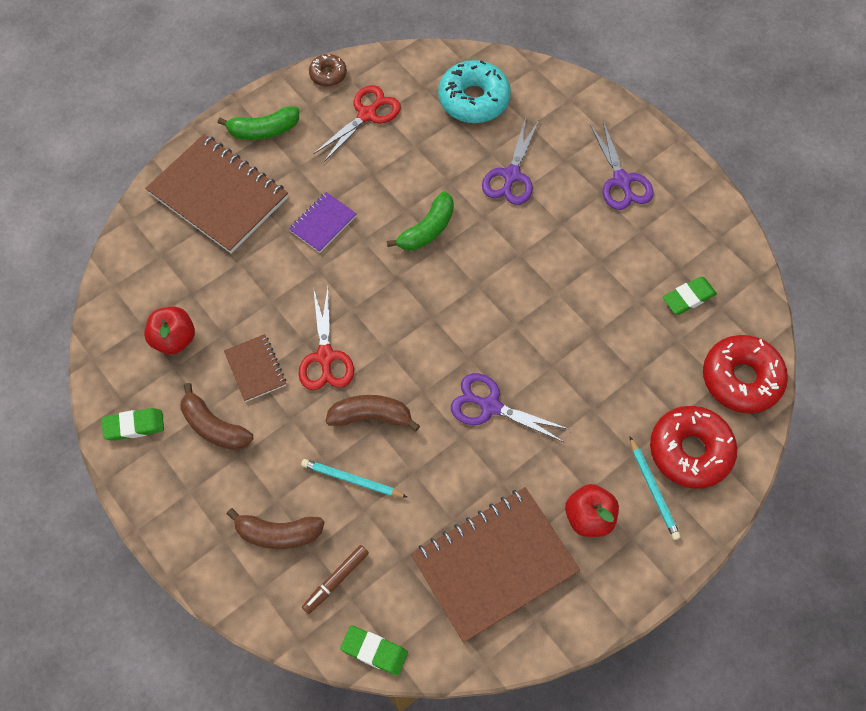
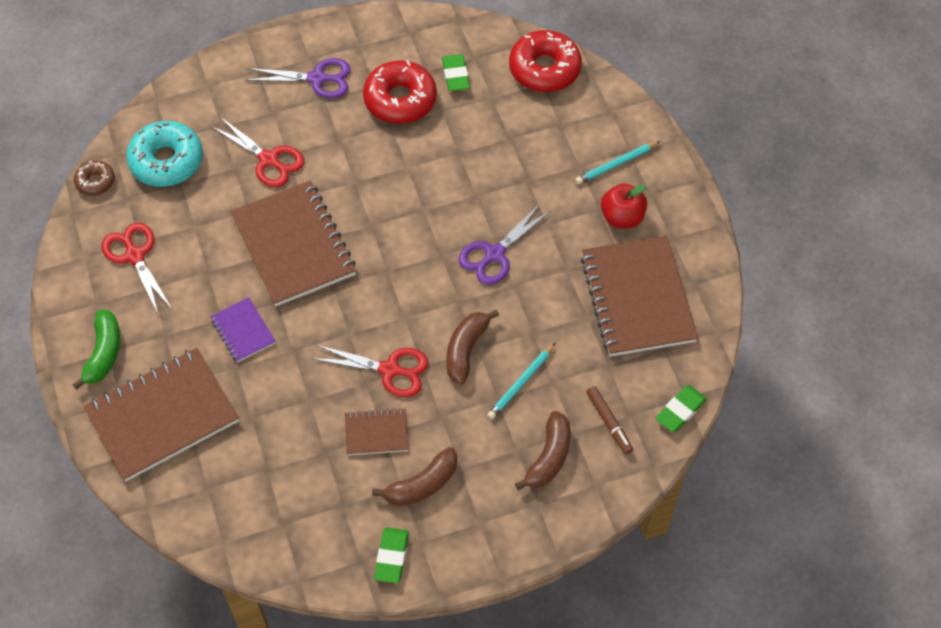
camera: 70 degrees left, 5 degrees down
red apple [144,307,195,355] -> none
brown donut [309,54,347,87] -> brown donut moved to [74,160,115,196]
green banana [387,191,454,251] -> brown notebook [231,181,356,306]
purple scissors [482,118,539,205] -> red scissors [211,117,304,187]
turquoise pencil [630,437,681,540] -> turquoise pencil turned 150 degrees clockwise [575,141,660,185]
red donut [650,406,737,489] -> red donut moved to [363,60,437,124]

